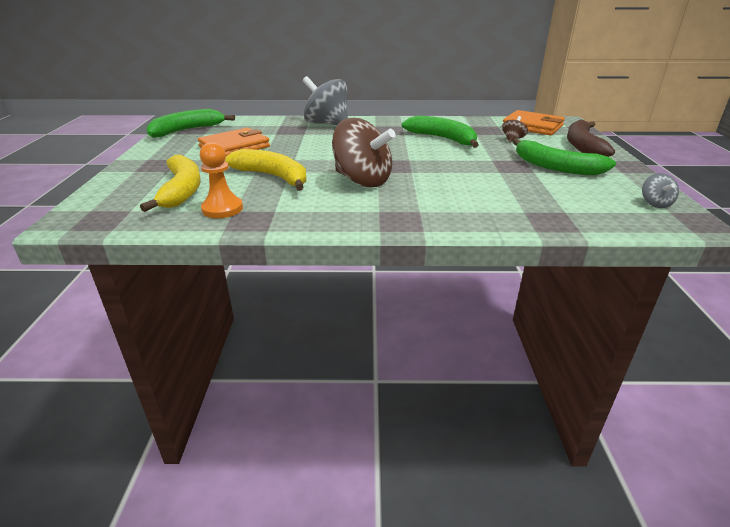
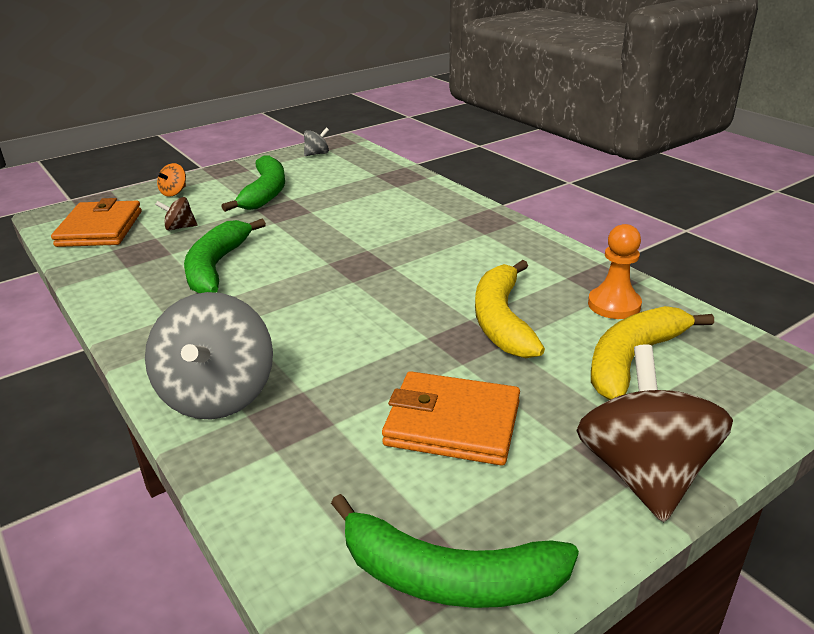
camera: 125 degrees left, 0 degrees up
brown spinning top [332,118,395,187] -> brown spinning top moved to [576,344,733,522]
brown banana [567,119,615,157] -> orange spinning top [156,163,186,197]

